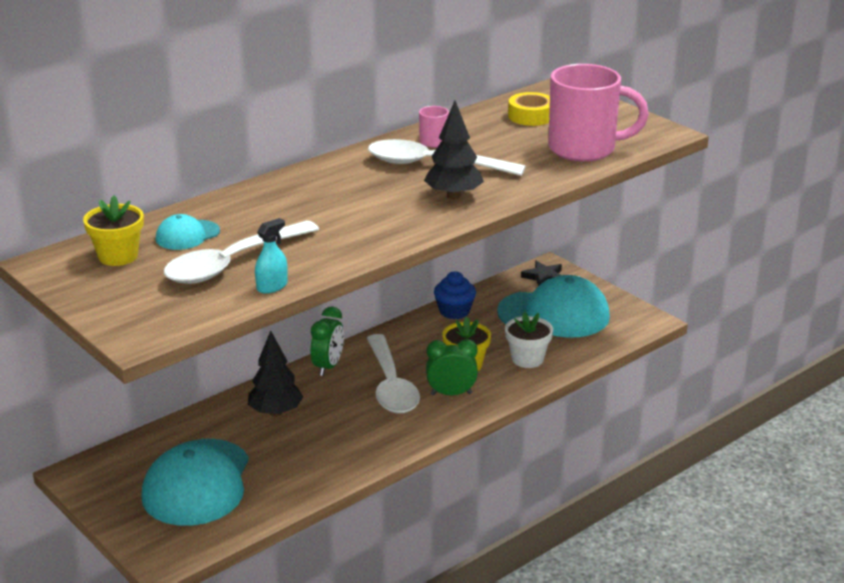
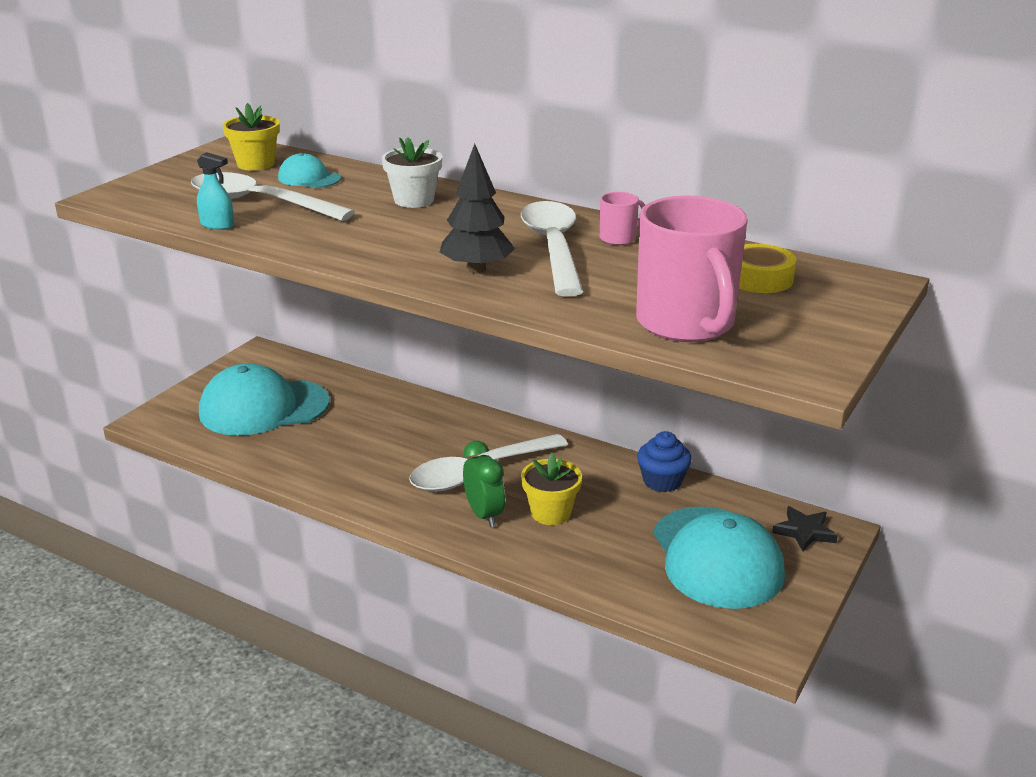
camera: 70 degrees right, 0 degrees up
black tree [248,331,303,416] -> none
green clock [311,306,344,376] -> none
white flower pot [505,312,553,368] -> white flower pot moved to [382,137,442,208]

